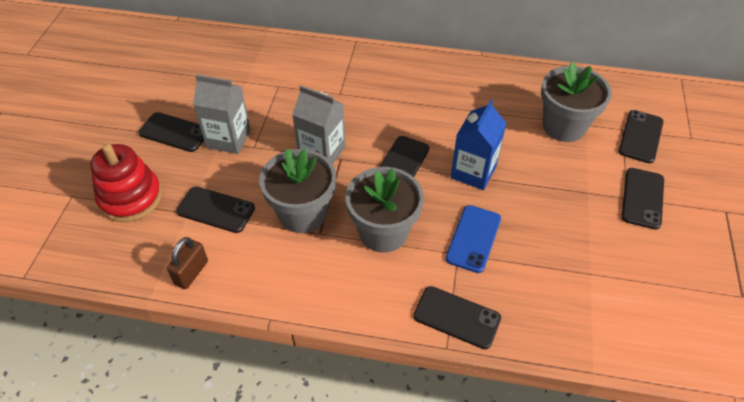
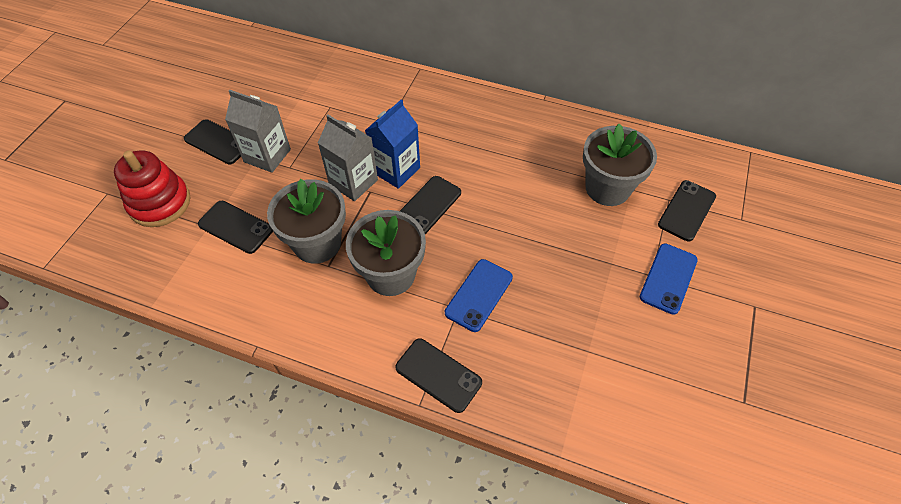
camera: 10 degrees right, 5 degrees up
brown padlock [167,237,208,289] -> none
blue carton [450,100,507,190] -> blue carton moved to [365,100,420,189]
black phone [621,168,664,229] -> blue phone [640,243,698,315]

